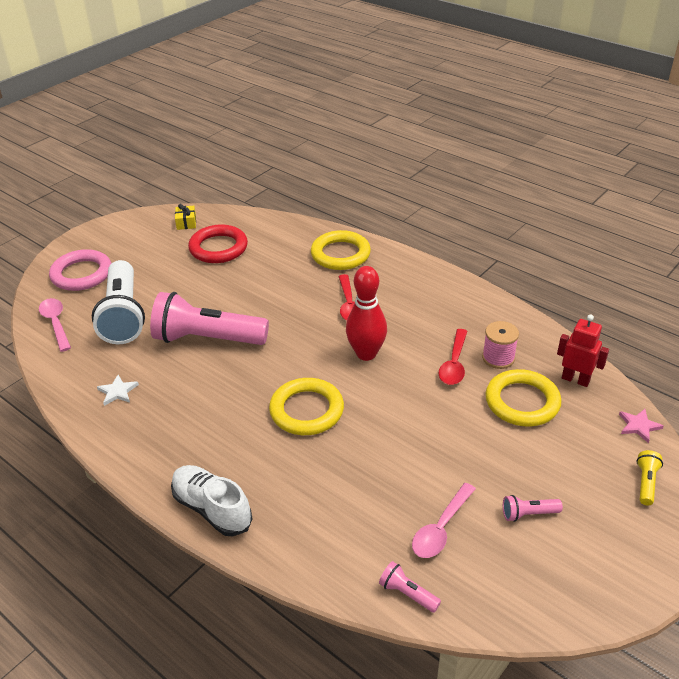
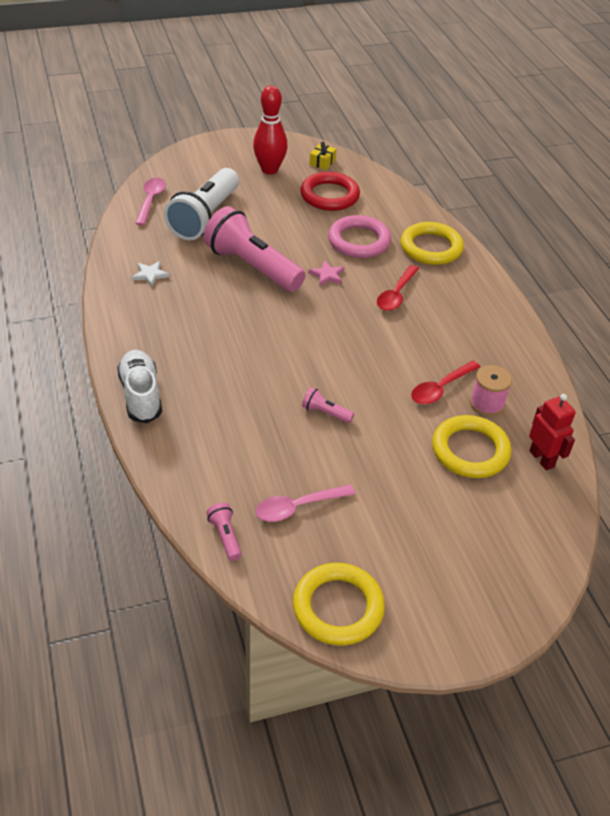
camera: 30 degrees right, 5 degrees up
pink ring [49,249,112,291] -> pink ring moved to [328,215,391,258]
yellow ring [269,378,344,435] -> yellow ring moved to [293,563,385,646]
red bowling pin [346,266,387,361] -> red bowling pin moved to [253,86,288,174]
pink flashlight [503,495,563,522] -> pink flashlight moved to [302,387,354,423]
pink star [619,409,664,443] -> pink star moved to [308,261,345,286]
yellow flashlight [636,450,663,506] -> none

